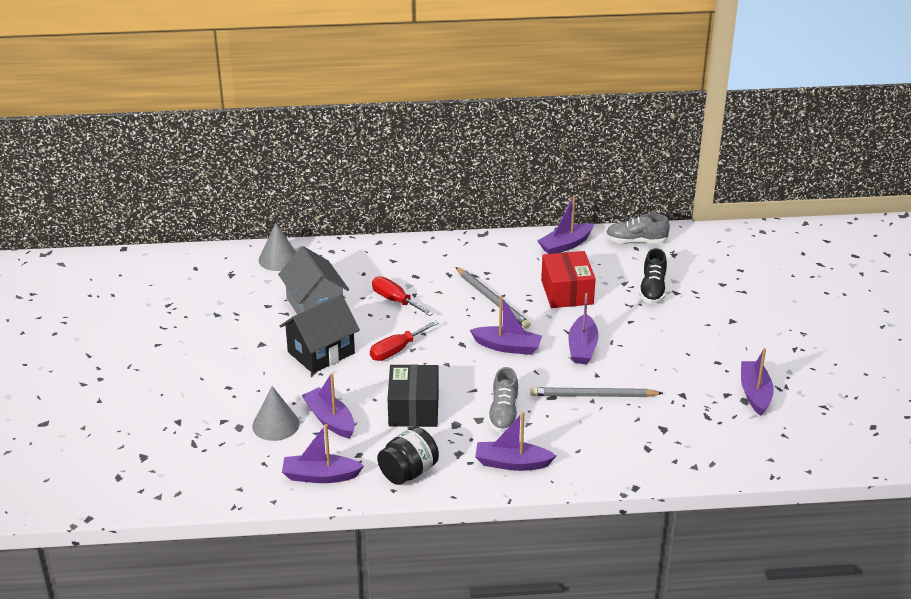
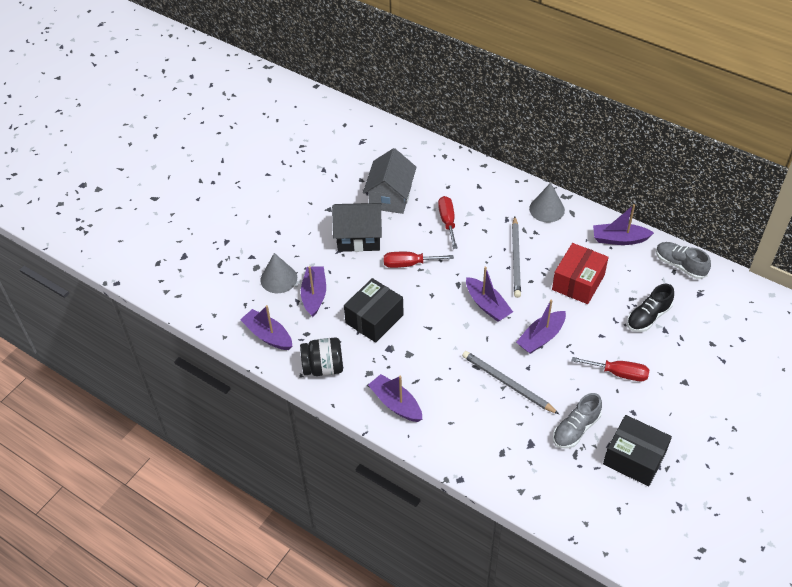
camera: 40 degrees right, 15 degrees up
grey cone [259,223,296,271] -> grey cone moved to [529,183,565,223]
grey shoe [488,367,518,433] -> grey shoe moved to [553,393,602,449]
purple boat [741,348,774,416] -> black box [603,415,672,486]
none -> red screwdriver [572,357,649,381]

